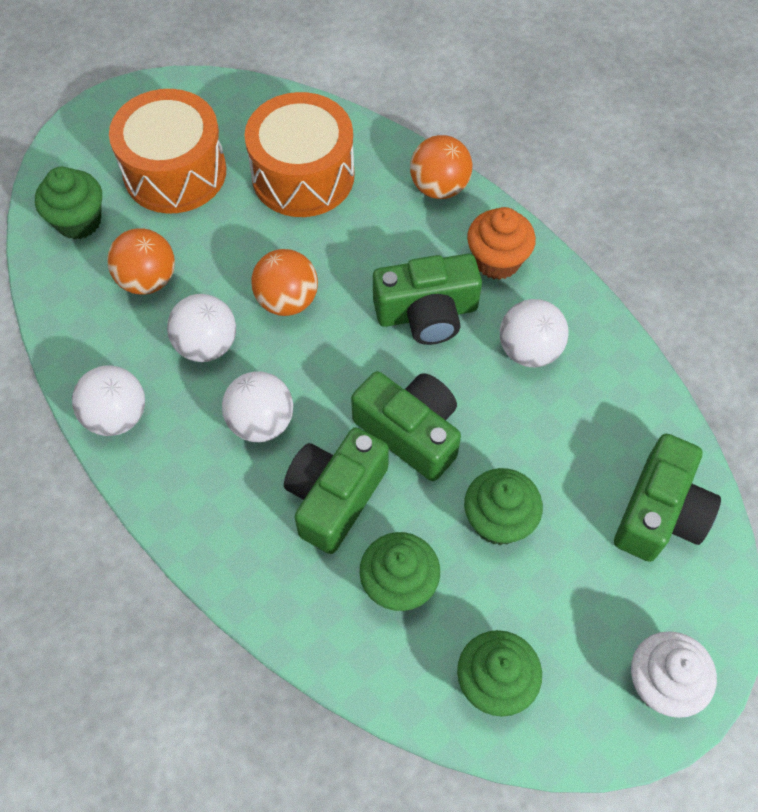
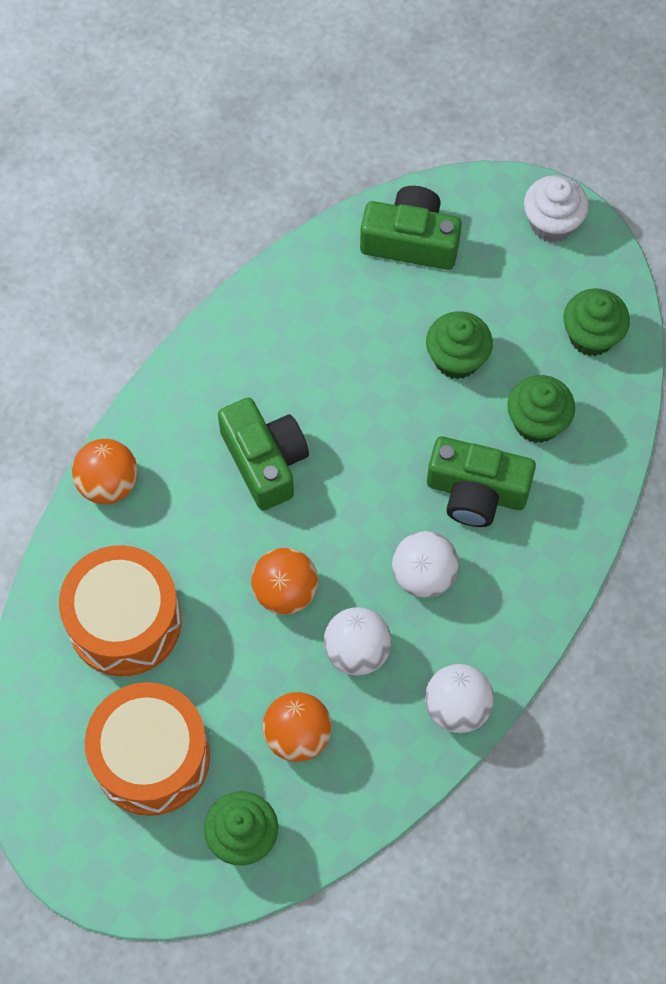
camera: 105 degrees left, 5 degrees up
green camera [351,371,461,481] -> none
orange cupcake [467,207,536,280] -> none
white ball [500,299,569,367] -> none

